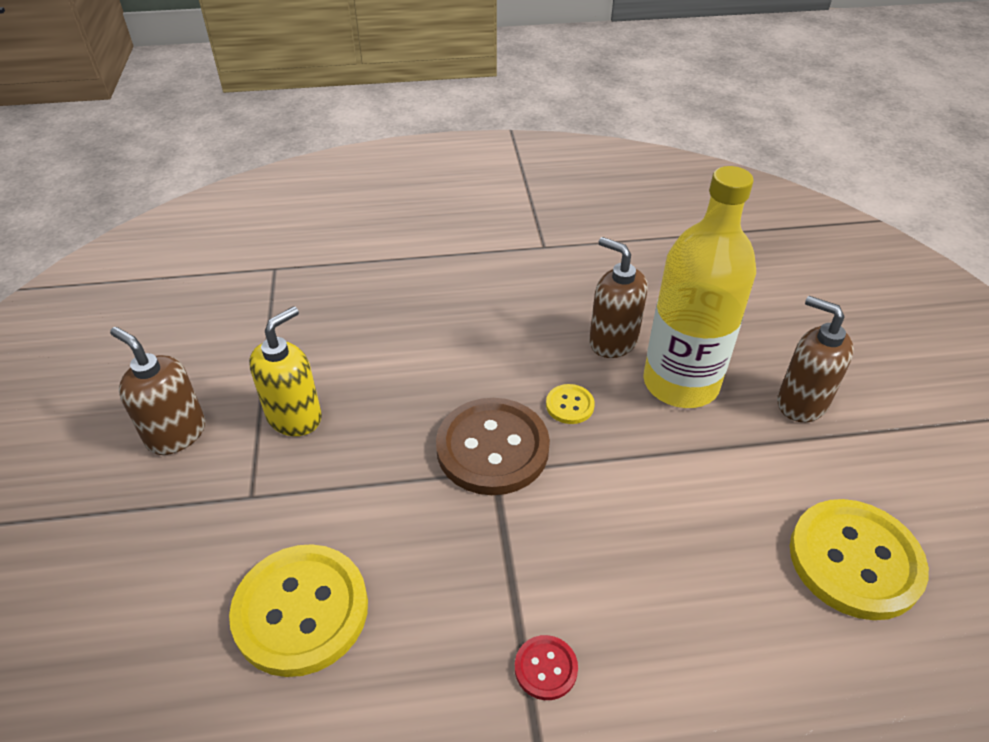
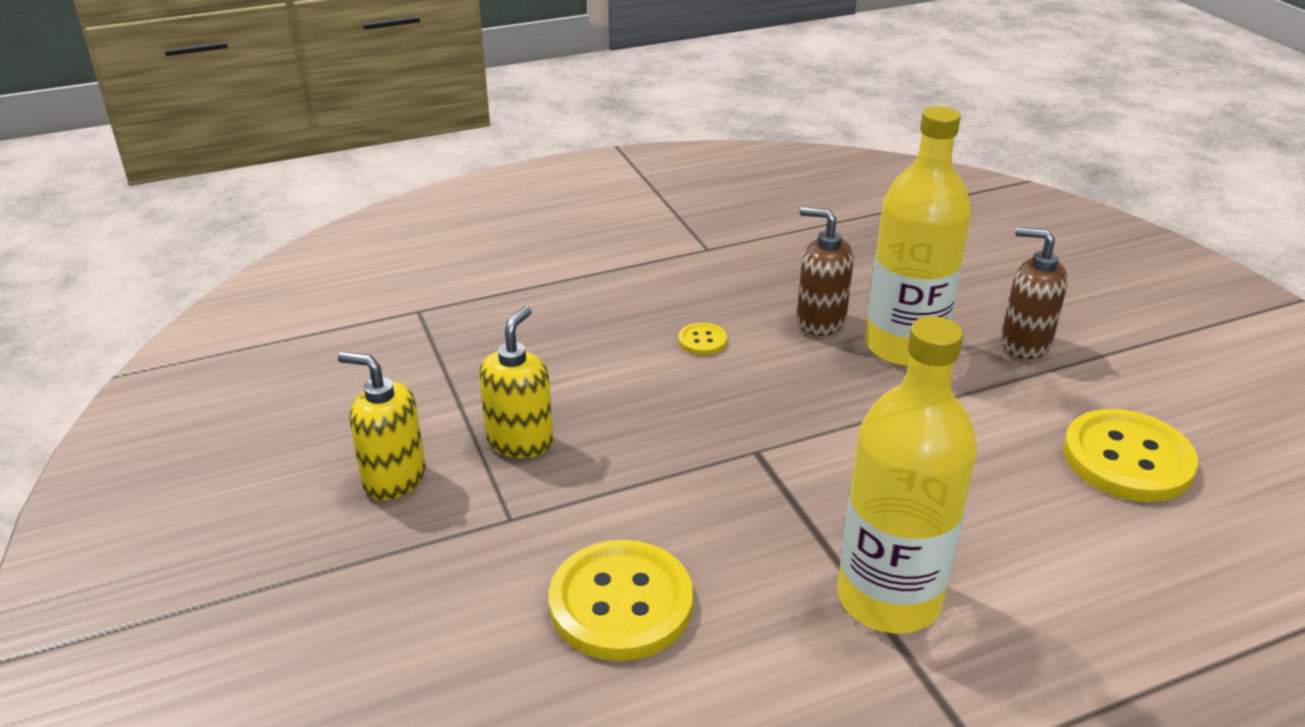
camera: 15 degrees left, 10 degrees down
brown soap dispenser [110,327,205,455] -> yellow soap dispenser [338,352,426,500]
brown button [436,398,550,495] -> none
red button [515,635,578,700] -> yellow bottle [837,316,977,634]
yellow button [546,384,595,424] -> yellow button moved to [678,322,727,355]

